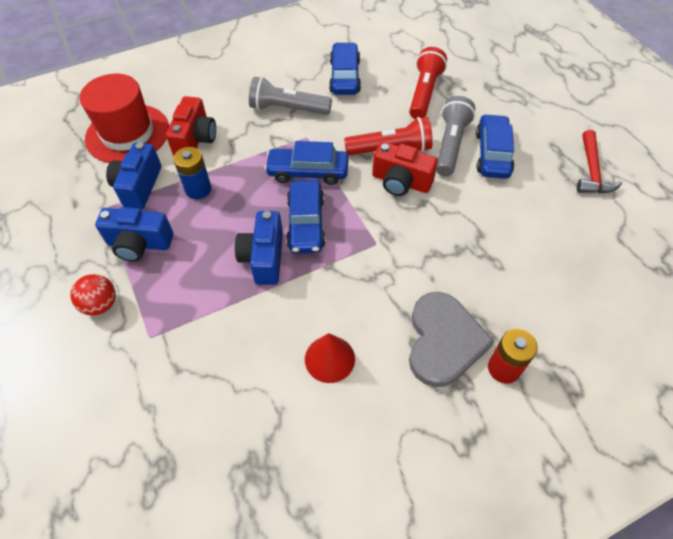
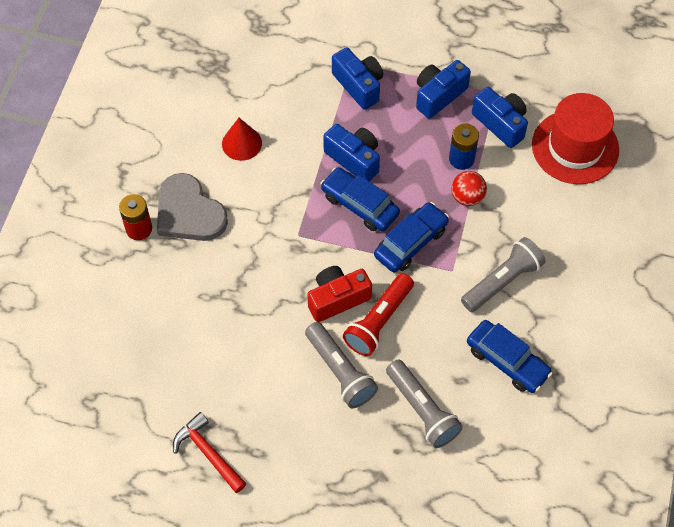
camera: 130 degrees right, 5 degrees up
red ball [71,274,116,316] -> red ball moved to [451,171,487,206]
red camera [166,96,216,156] -> none
red flashlight [409,47,447,119] -> grey flashlight [386,360,463,448]
blue car [476,114,515,179] -> none
none -> blue camera [332,47,383,110]

